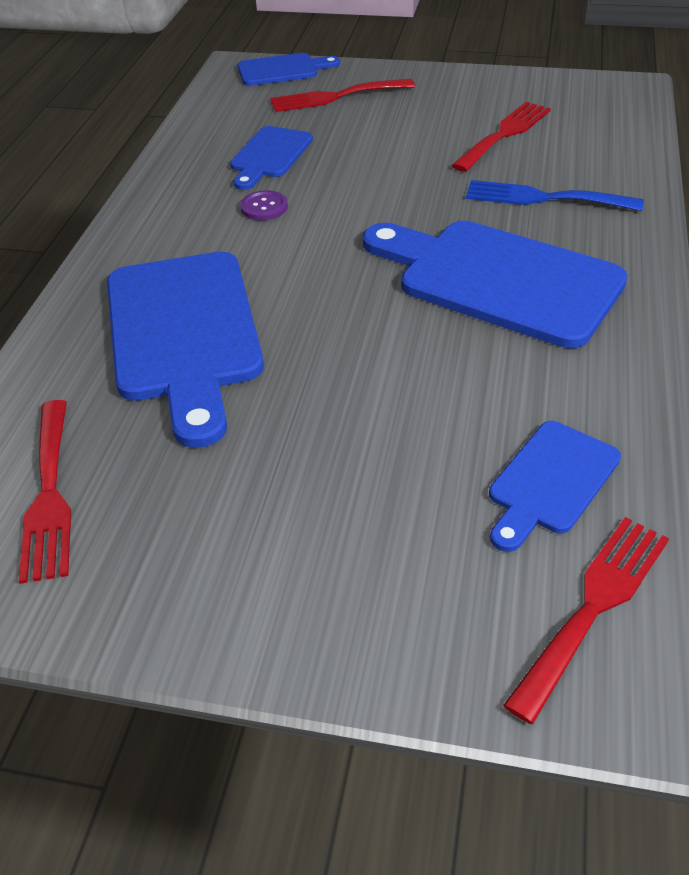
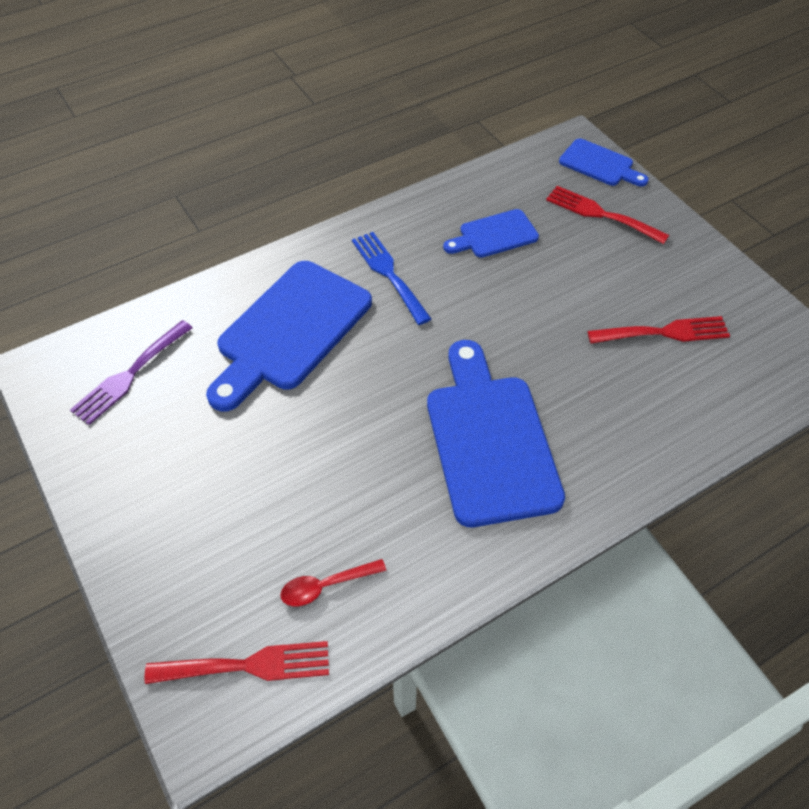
camera: 45 degrees right, 10 degrees up
red fork [19,400,71,584] -> purple fork [70,320,193,425]
purple button [240,190,288,220] -> none
blue fork [466,180,644,211] -> blue fork moved to [352,232,431,325]
blue cutting board [489,421,621,552] -> red spoon [280,559,386,606]

